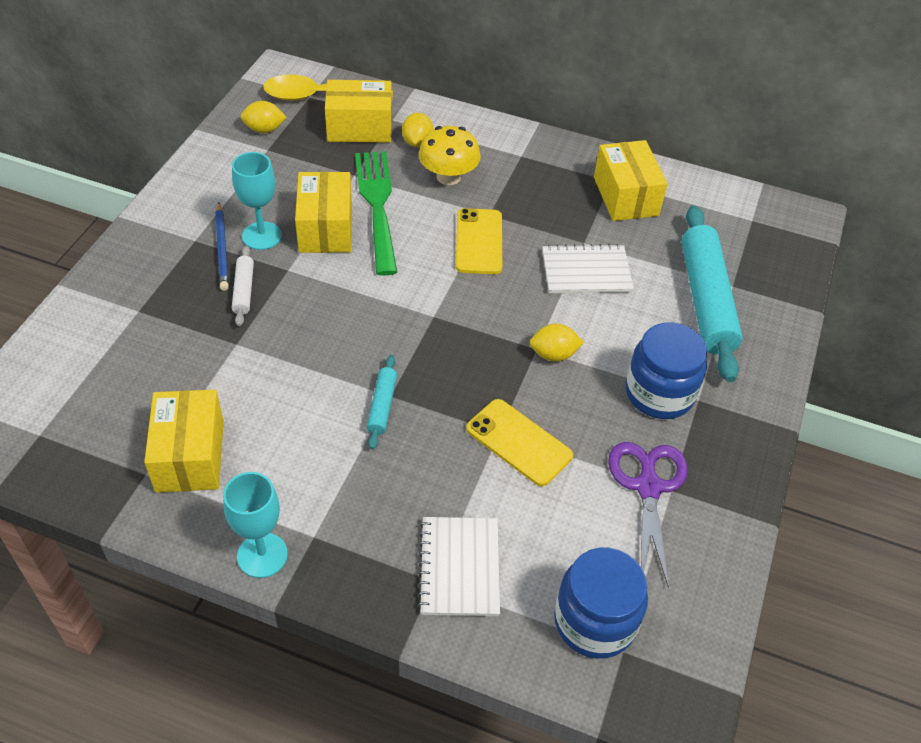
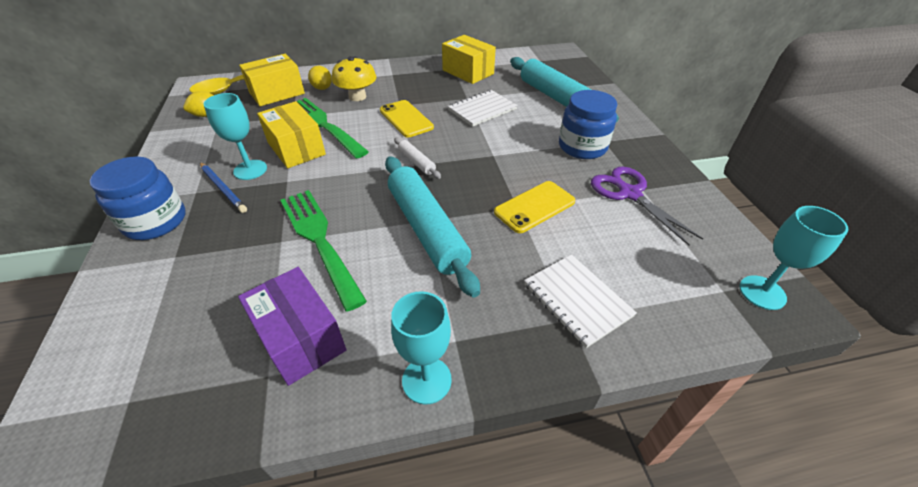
camera: 30 degrees left, 5 degrees down
yellow box [144,390,224,493] -> purple box [238,267,346,386]
white rolling pin [232,246,254,326] -> white rolling pin moved to [394,138,441,179]
turquoise rolling pin [367,355,397,449] -> turquoise rolling pin [385,156,480,298], size x2.20
yellow phone [466,399,573,486] -> yellow phone turned 45 degrees counterclockwise [494,181,576,233]
yellow lemon [530,324,584,362] -> none
blue jar [554,547,648,659] -> blue jar moved to [90,156,185,240]
none -> green fork [280,190,367,312]
none -> turquoise goblet [740,206,848,310]

